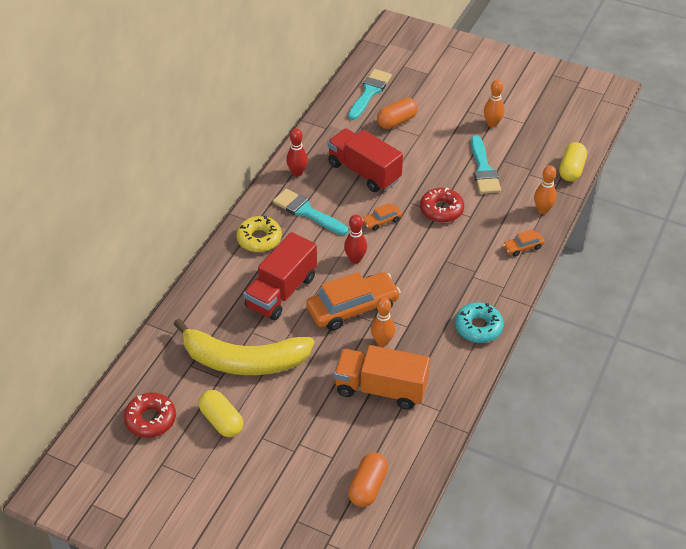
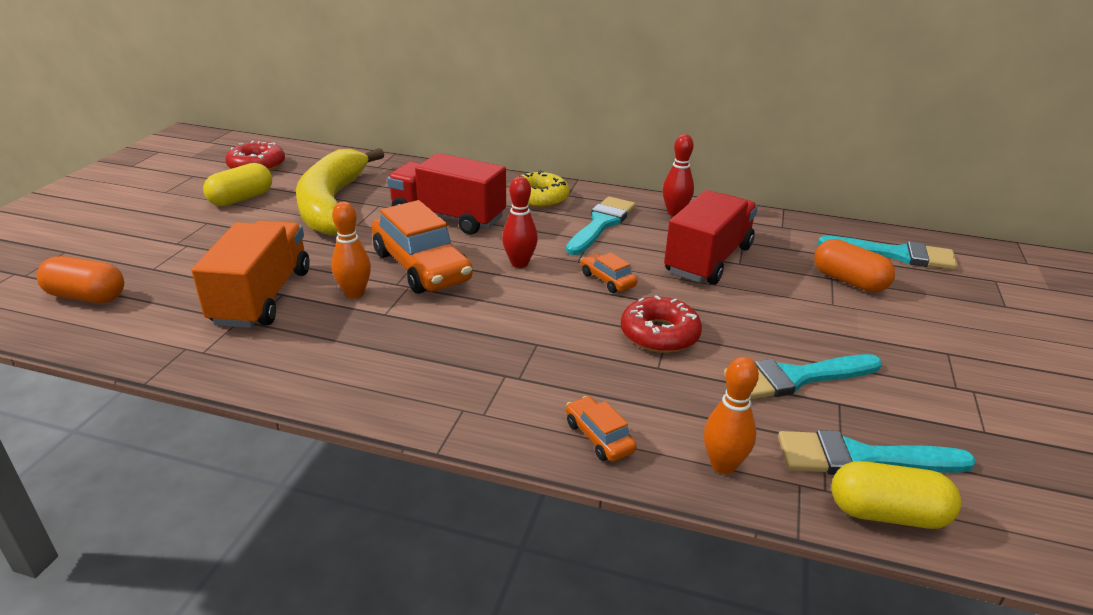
camera: 80 degrees right, 15 degrees down
turquoise donut [455,302,504,343] -> none
orange bowling pin [484,80,504,127] -> none
none -> turquoise brush [778,430,976,475]

